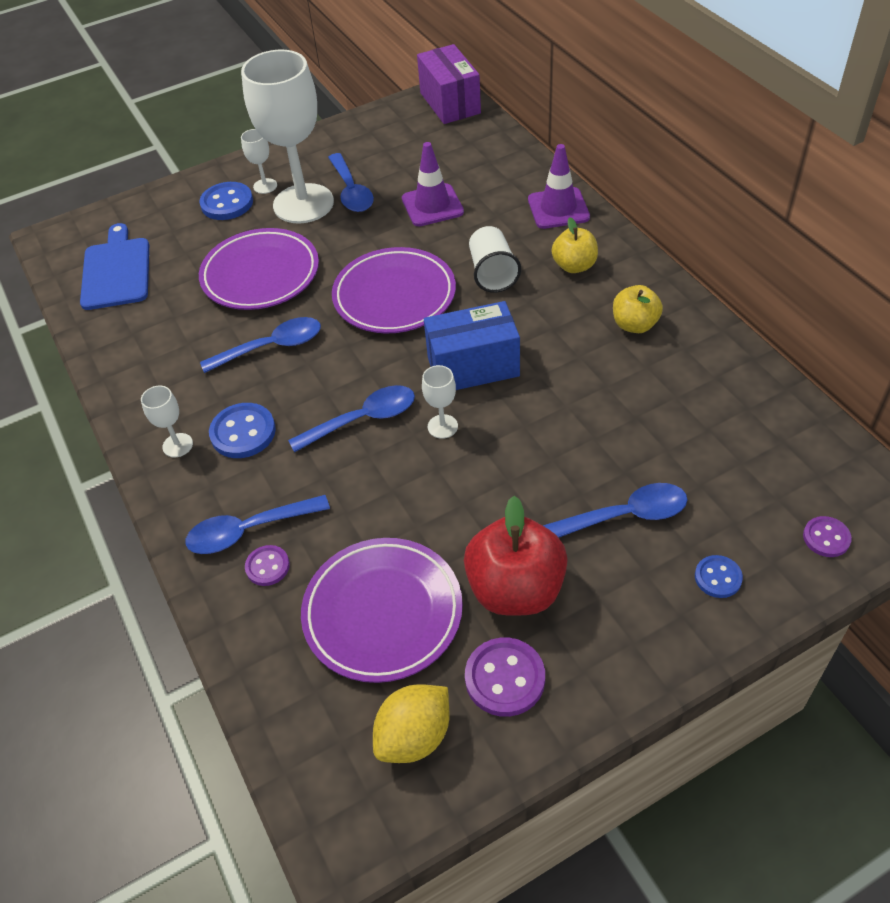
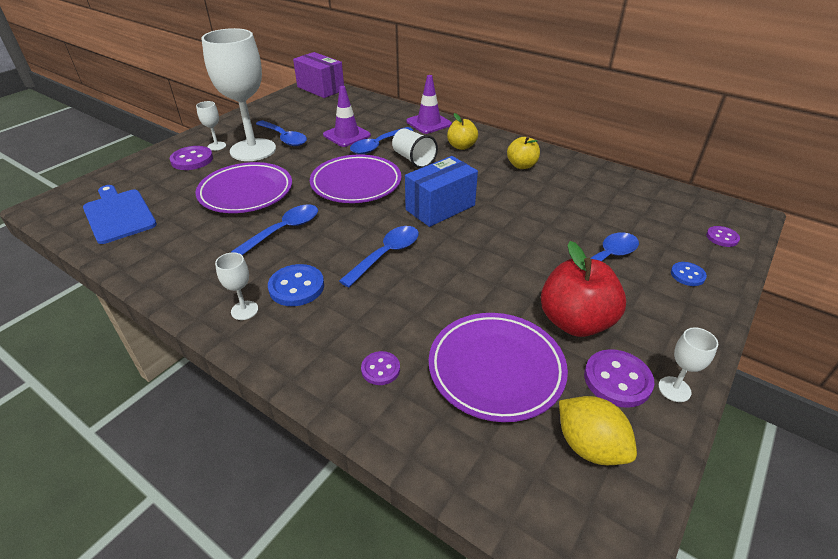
camera: 30 degrees left, 10 degrees down
blue spoon [185,495,330,554] -> blue spoon moved to [350,127,413,154]
blue button [199,182,253,220] -> purple button [170,146,213,170]
yellow lemon [373,684,449,763] -> yellow lemon turned 60 degrees counterclockwise [559,396,637,465]
white goblet [422,365,458,439] -> white goblet moved to [658,327,718,402]

